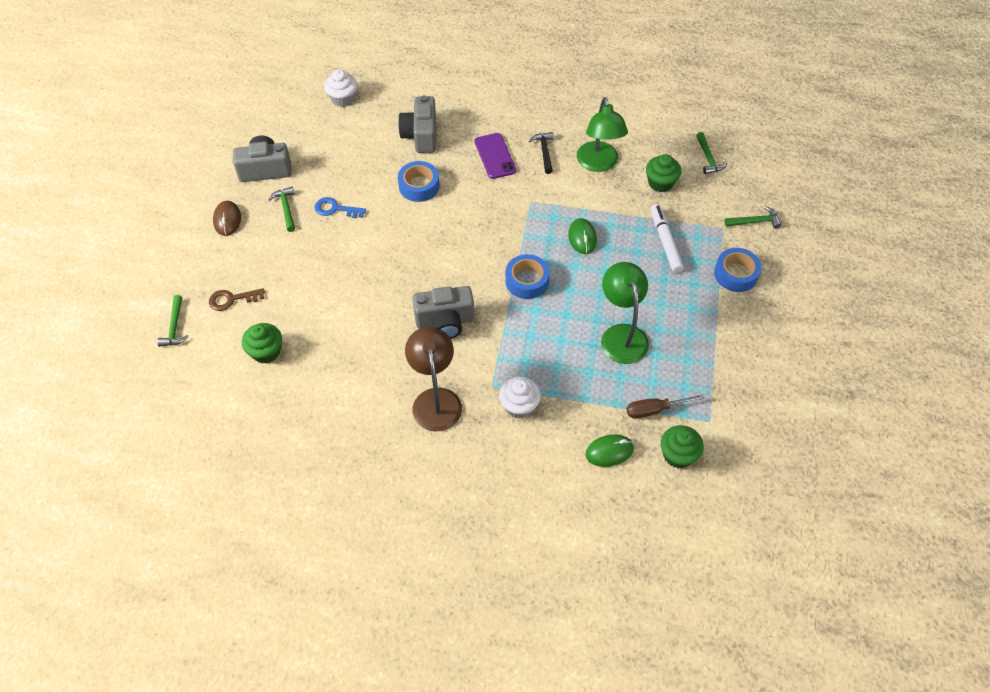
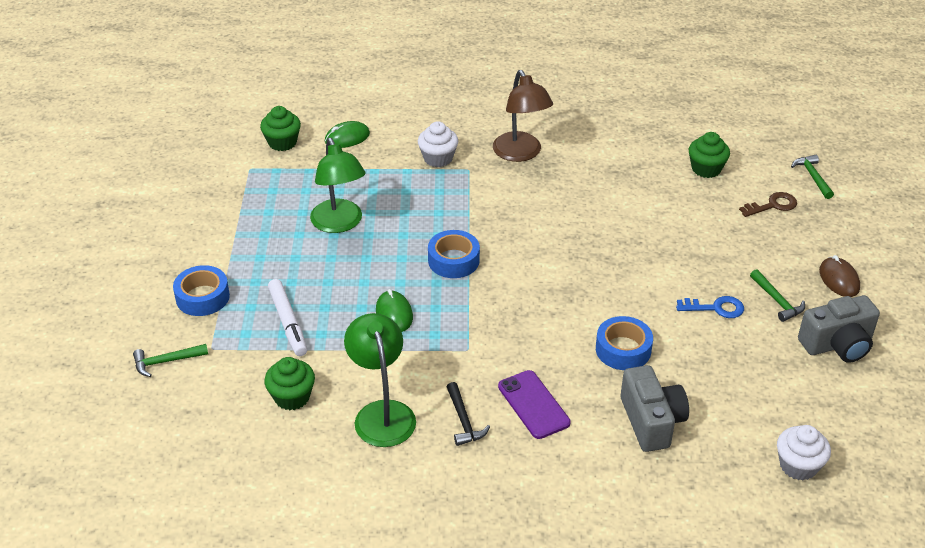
camera: 170 degrees right, 15 degrees down
grey camera [412,286,474,339] -> none
brown screwdriver [626,394,705,419] -> none
green hammer [696,132,727,174] -> none

